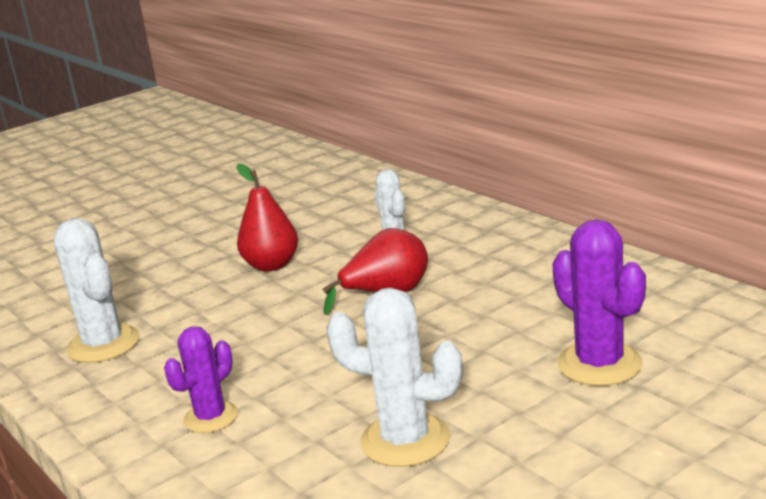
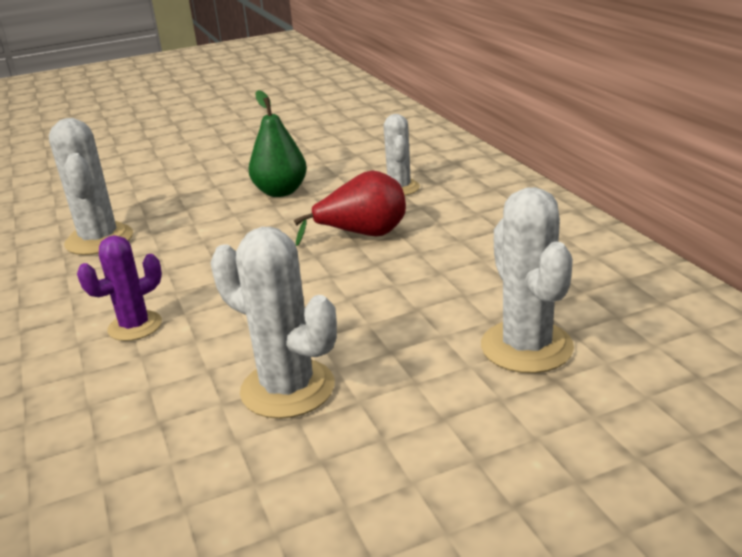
camera: 15 degrees right, 5 degrees up
red pear [236,164,298,272] -> green pear [248,90,307,197]
purple cactus [552,219,646,386] -> white cactus [481,187,574,373]

